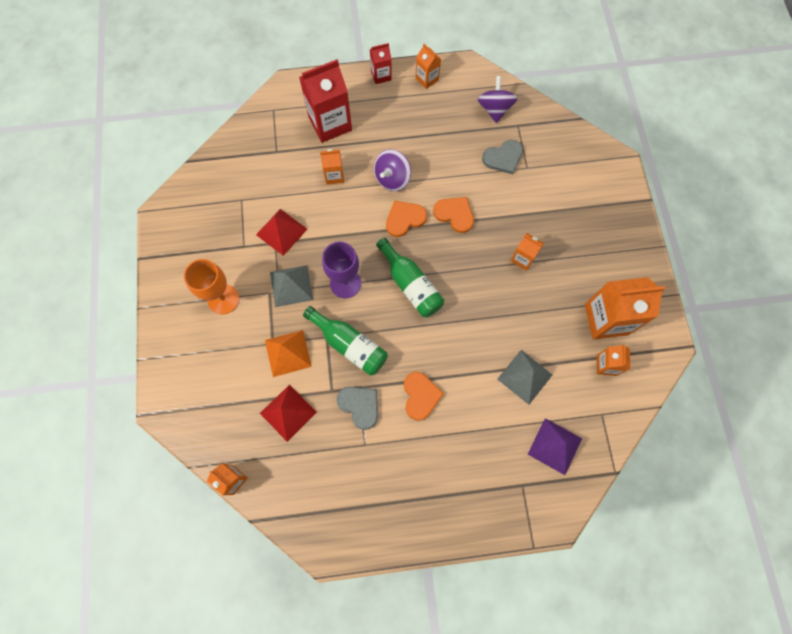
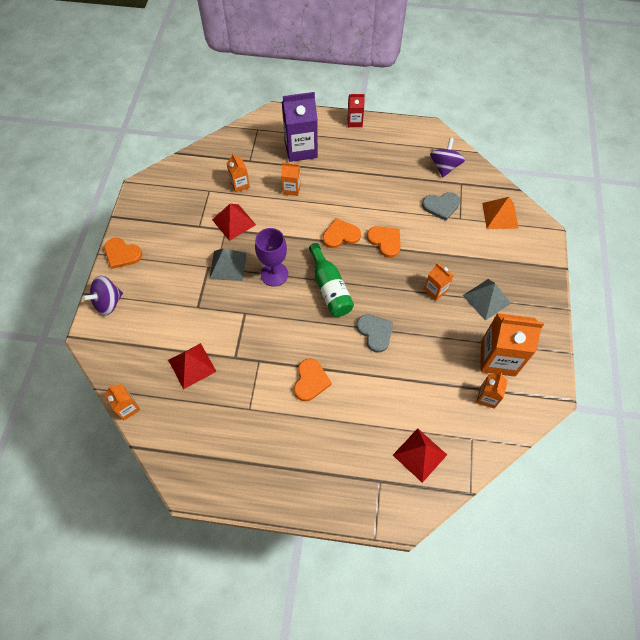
camera: 15 degrees right, 10 degrees down
orange goblet [184,259,239,315] -> none
orange pyramid [265,330,312,377] -> orange pyramid moved to [482,197,519,229]
red carton [299,59,352,143] -> purple carton [282,92,318,162]
green bottle [303,306,388,376] -> none
grey heart [336,387,378,430] -> grey heart moved to [357,314,393,353]
purple spinning top [374,149,411,191] -> purple spinning top moved to [83,276,123,315]
orange carton [416,44,441,89] -> orange carton moved to [226,153,250,193]
grey pyramid [498,350,552,405] -> grey pyramid moved to [462,279,511,321]
purple pyramid [528,418,582,475] -> red pyramid [393,428,447,483]
none -> orange heart [104,238,142,269]

